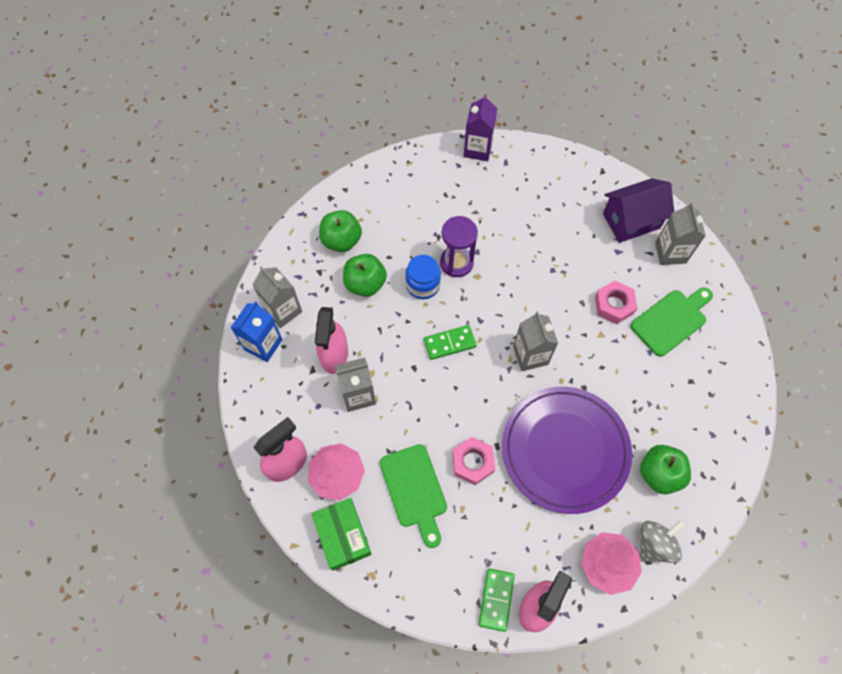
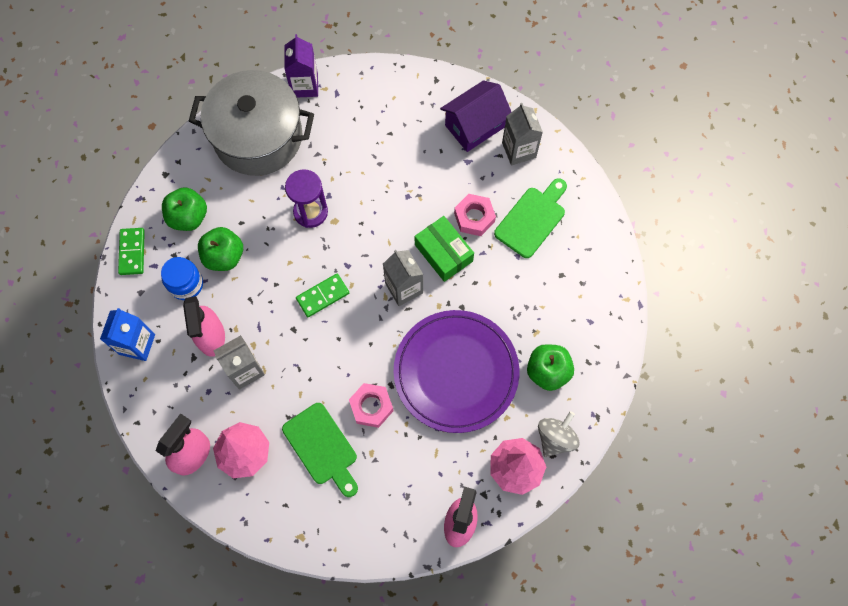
camera: 15 degrees left, 5 degrees up
grey carton [252,267,302,328] -> none
green box [312,498,372,571] -> green box moved to [415,216,474,282]
blue jar [405,255,441,299] -> blue jar moved to [161,257,203,300]
green domino [479,568,515,632] -> green domino moved to [118,228,145,275]
none -> grey pot [189,70,314,176]

